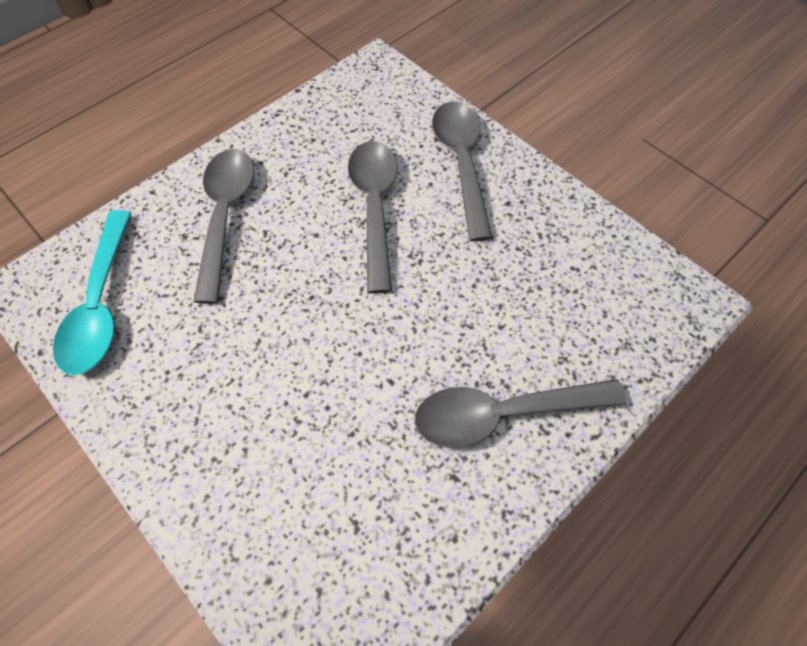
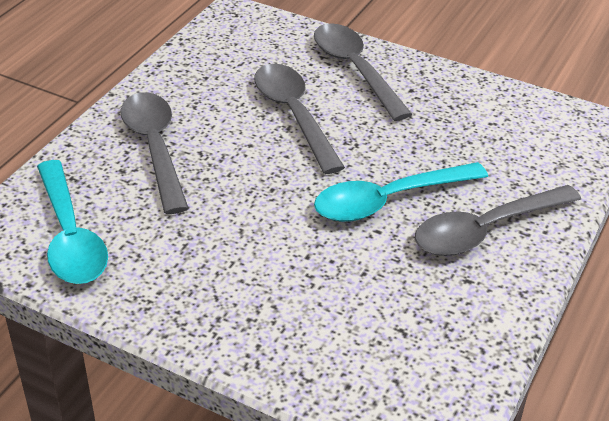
camera: 20 degrees left, 20 degrees down
none -> turquoise spoon [314,162,488,222]

